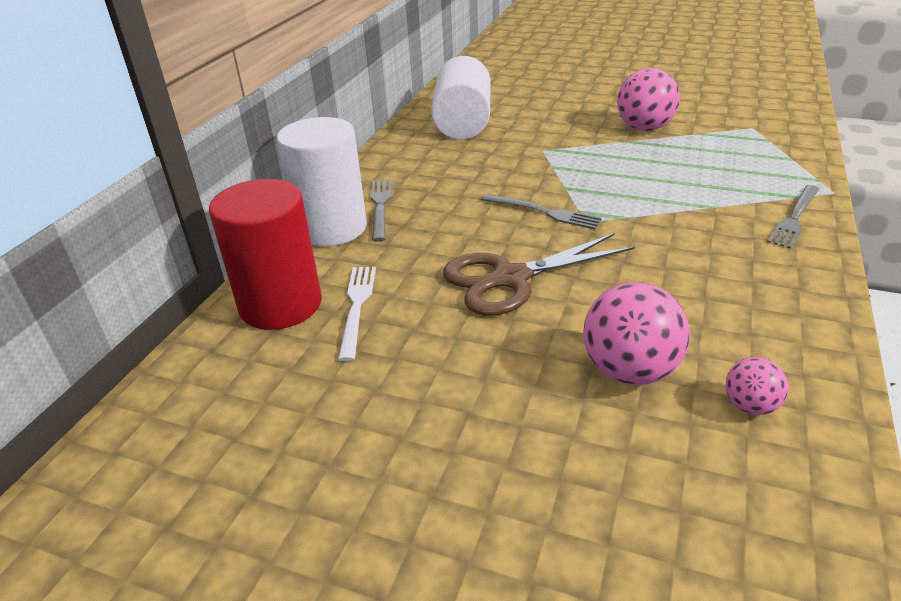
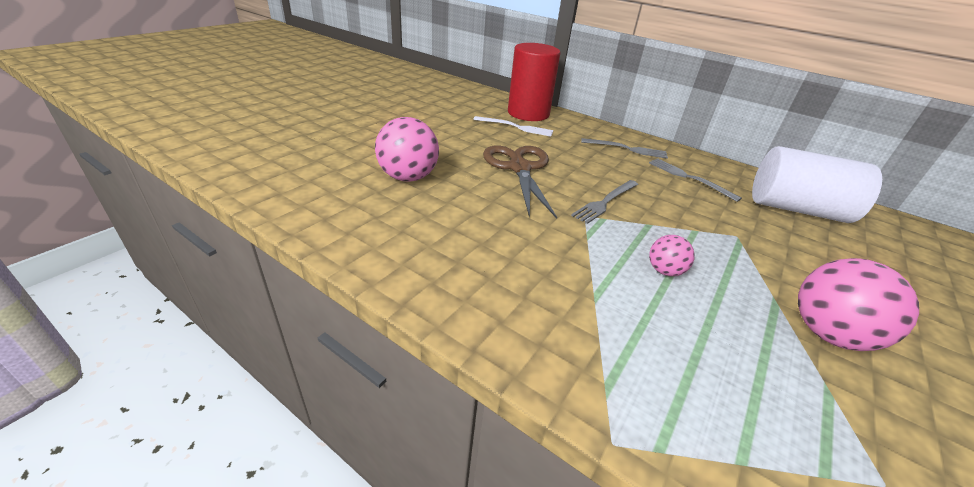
camera: 100 degrees right, 0 degrees up
white cylinder [277,117,367,246] -> none
pink ball [726,357,789,415] -> pink ball moved to [649,235,695,276]
grey fork [767,185,819,249] -> grey fork moved to [649,158,742,202]

